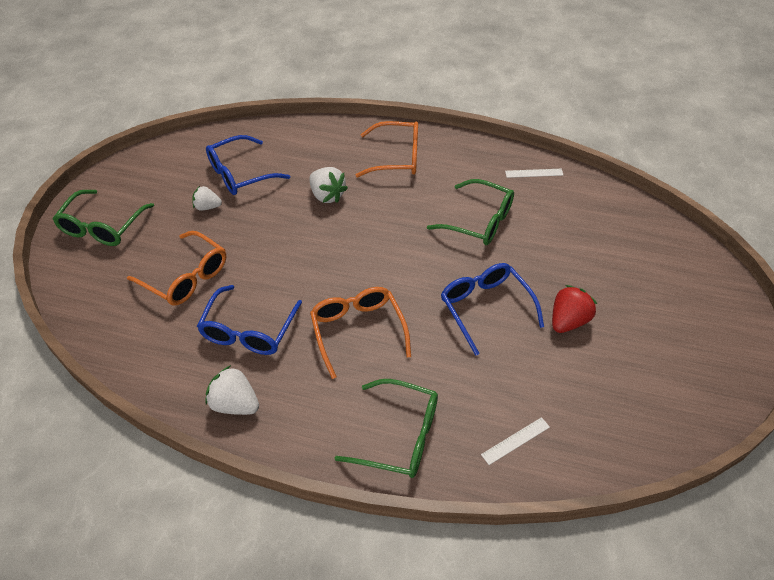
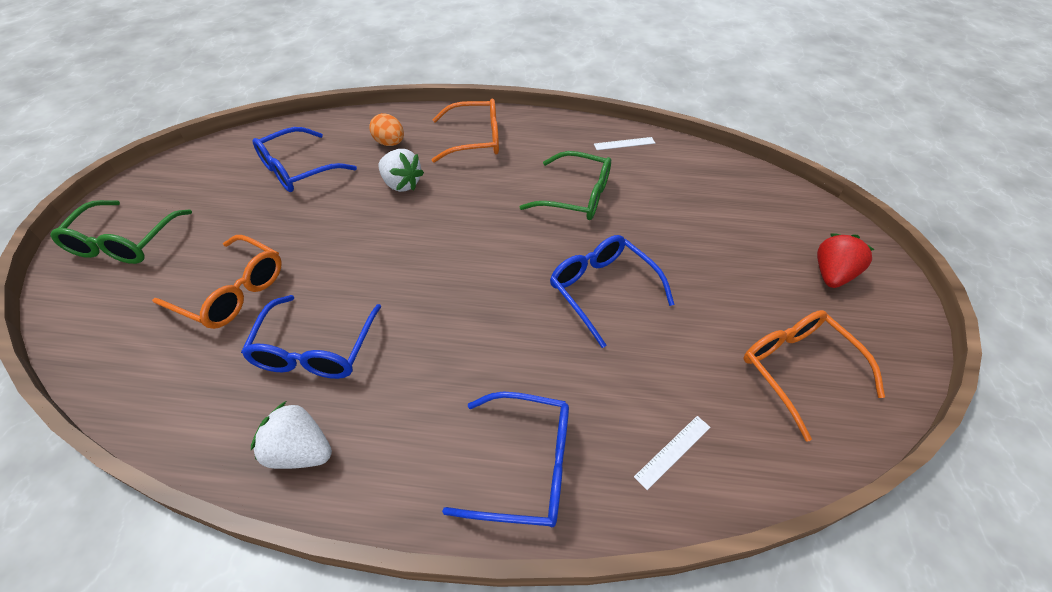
camera: 10 degrees left, 0 degrees up
white strawberry [192,186,222,210] -> none
orange glasses [310,287,411,379] -> orange glasses moved to [743,310,885,442]
green glasses [334,379,438,478] -> blue glasses [442,392,569,528]
red strawberry [552,285,597,333] -> red strawberry moved to [817,233,875,288]
none -> orange egg [369,113,404,146]

